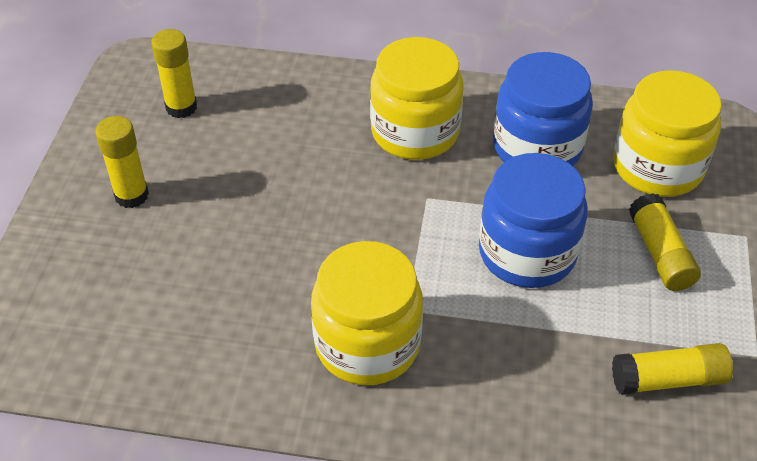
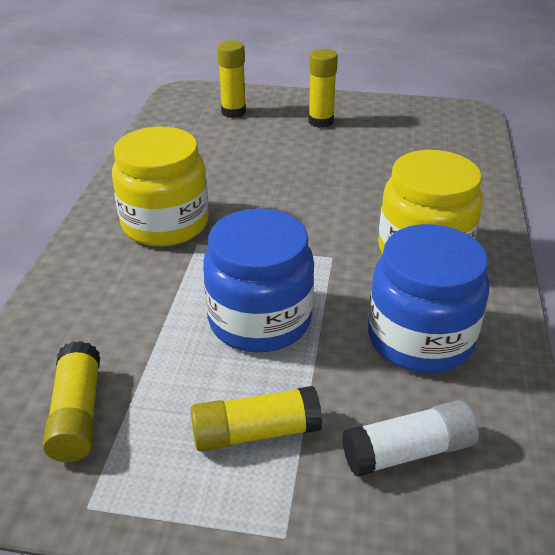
camera: 90 degrees right, 10 degrees down
yellow glue stick [151,29,197,118] -> yellow glue stick moved to [217,40,246,118]
yellow jar [613,70,722,197] -> white glue stick [342,400,479,477]

